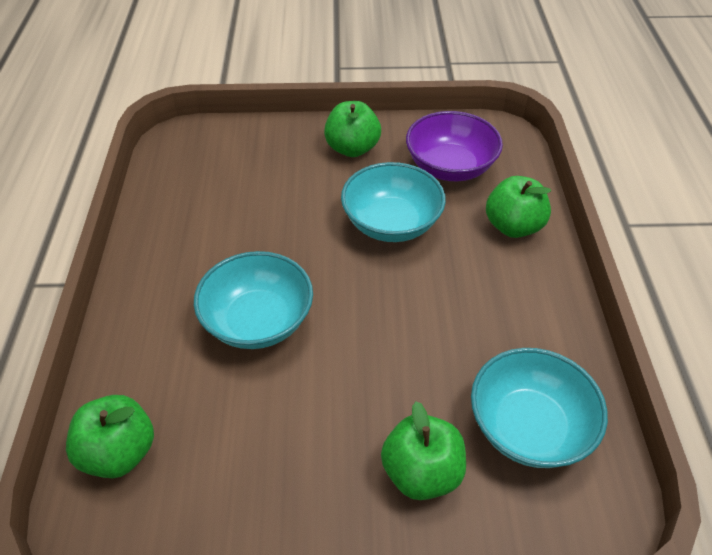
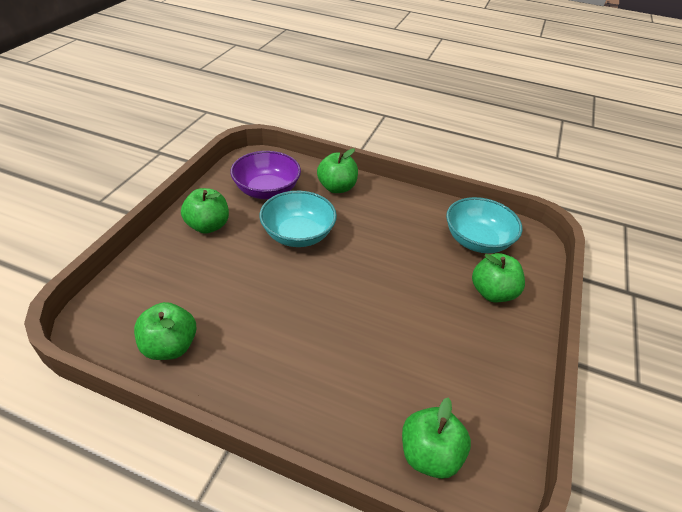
camera: 70 degrees left, 5 degrees down
turquoise bowl [194,251,313,349] -> none
none -> green apple [134,302,196,360]

